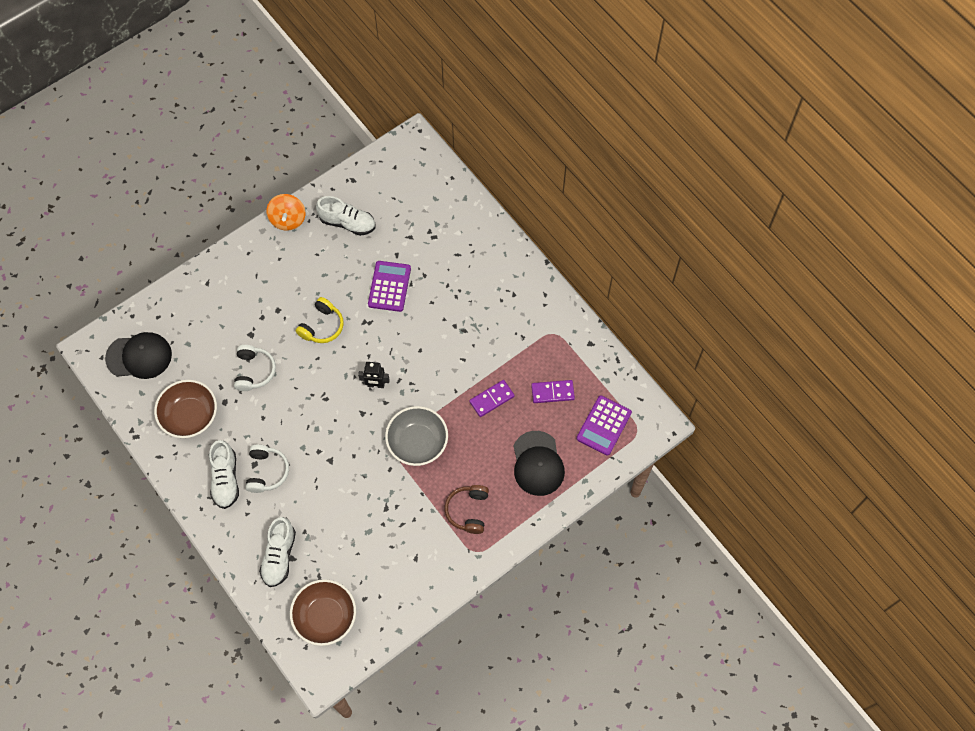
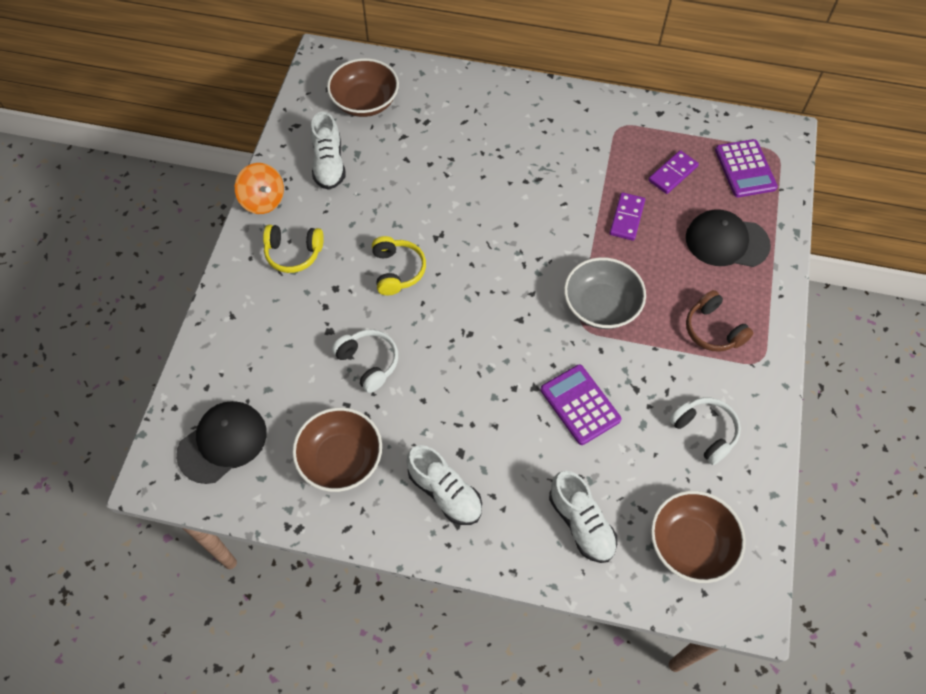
camera: 40 degrees left, 5 degrees down
white headphones [245,444,289,493] -> white headphones moved to [669,398,741,465]
white shoe [316,196,376,236] -> white shoe turned 105 degrees clockwise [311,111,346,190]
black robot [358,362,390,388] -> none
purple calculator [368,261,411,312] -> purple calculator moved to [540,365,621,445]
black cap [513,431,565,496] -> black cap turned 150 degrees clockwise [686,209,771,267]
none -> yellow headphones [263,225,324,273]
none -> brown bowl [327,58,399,117]

